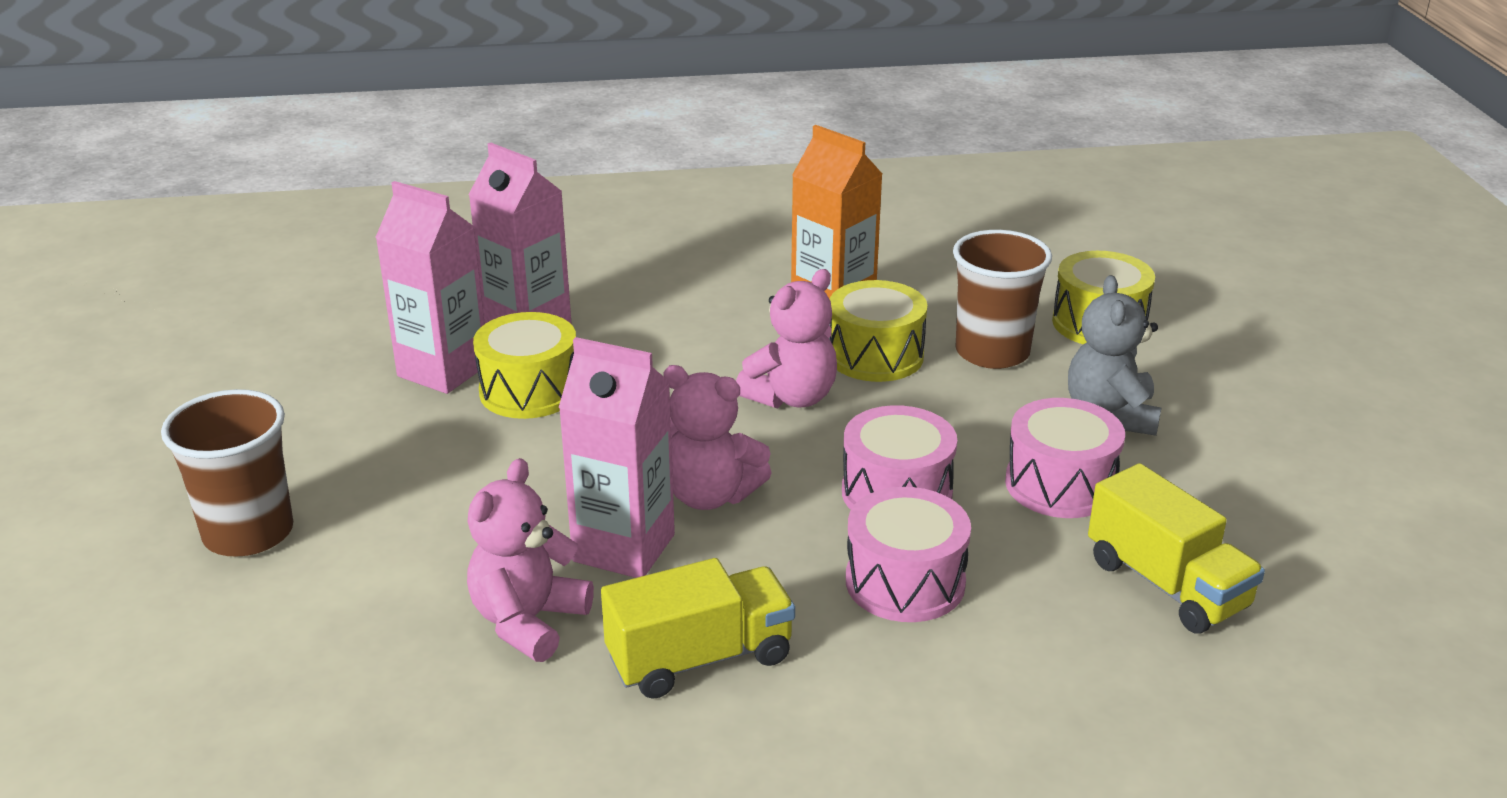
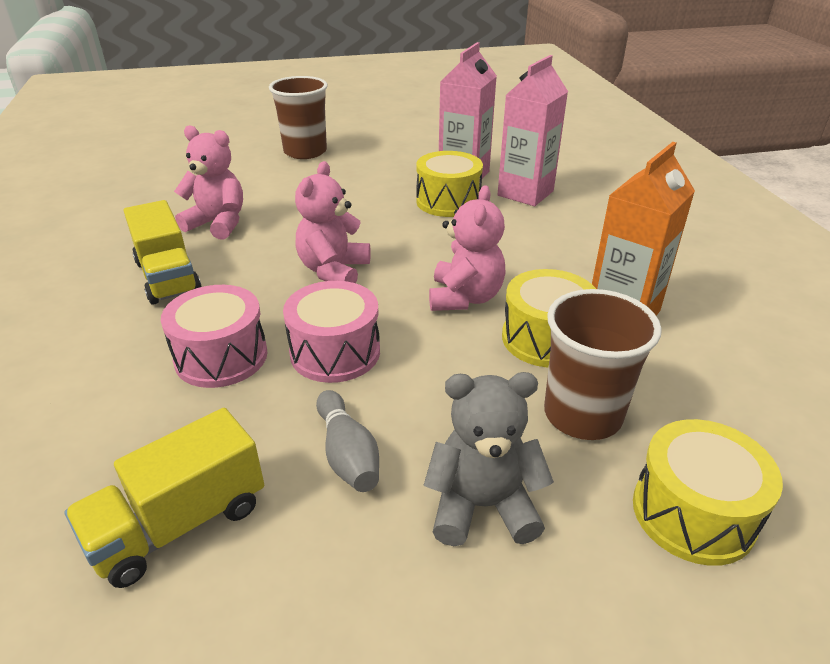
camera: 85 degrees right, 5 degrees up
pink carton [558,337,675,578] -> none
pink teddy bear [736,269,837,408] -> pink teddy bear turned 120 degrees counterclockwise [429,185,505,311]
pink drum [1005,398,1125,518] -> grey bowling pin [316,390,379,492]

